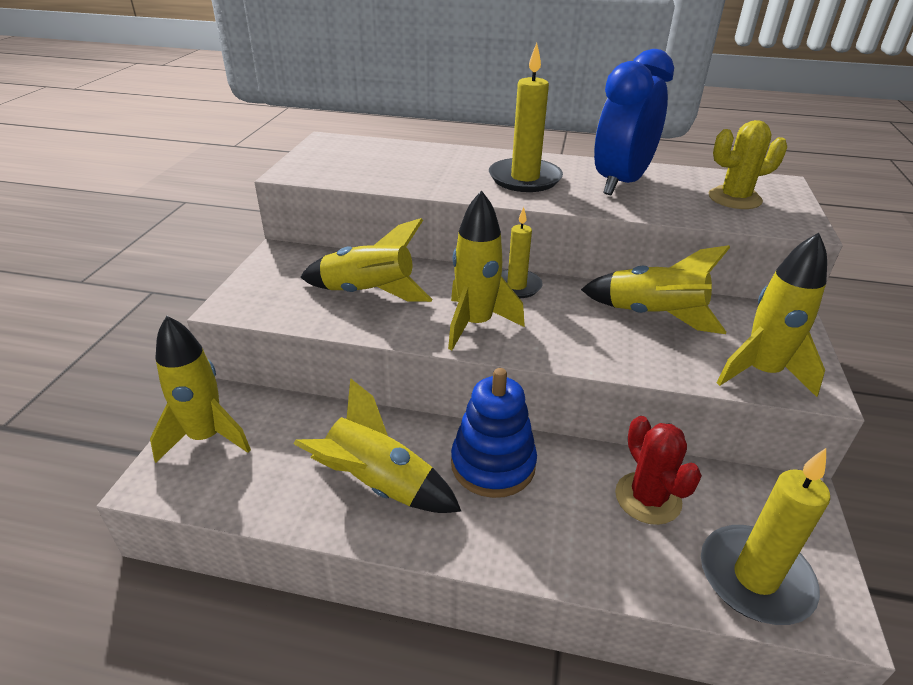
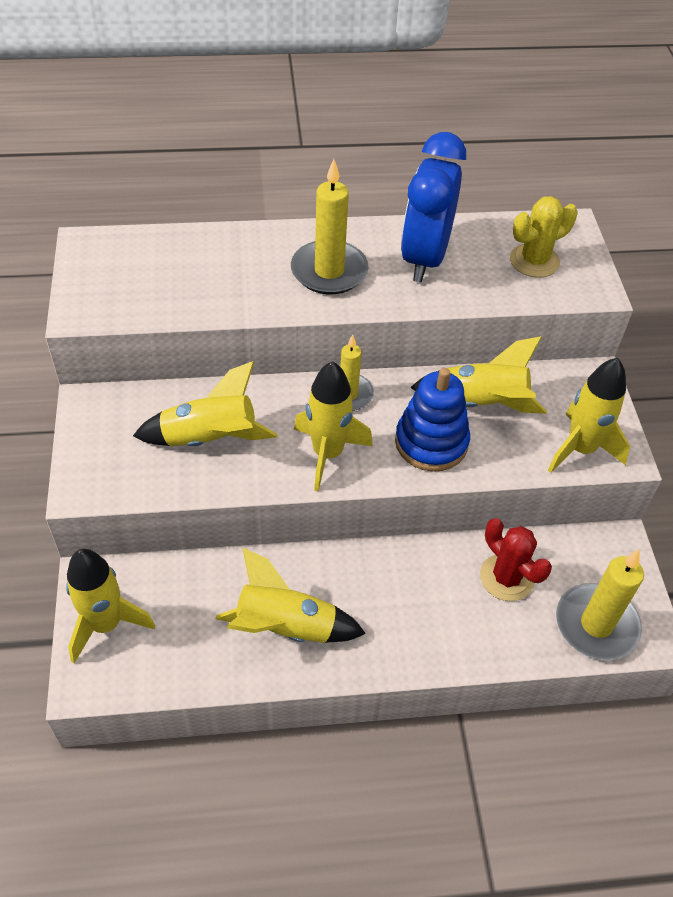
camera: 20 degrees left, 15 degrees up
blue stacking toy [451,368,537,498] -> blue stacking toy moved to [395,368,470,472]

